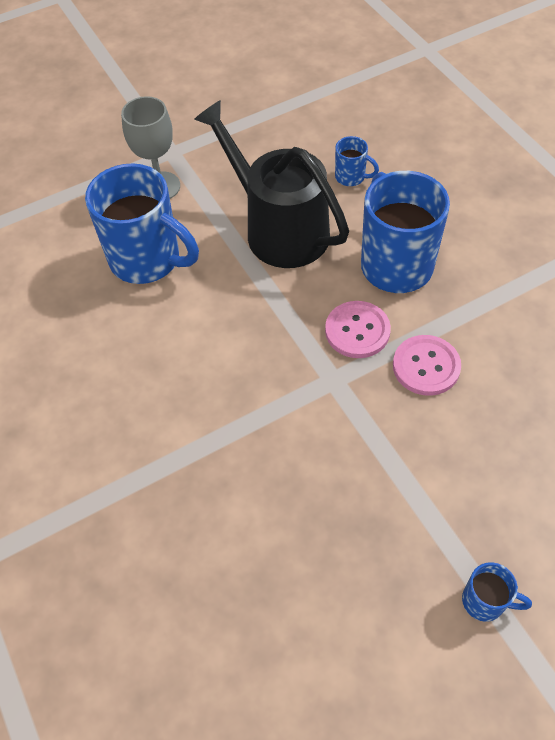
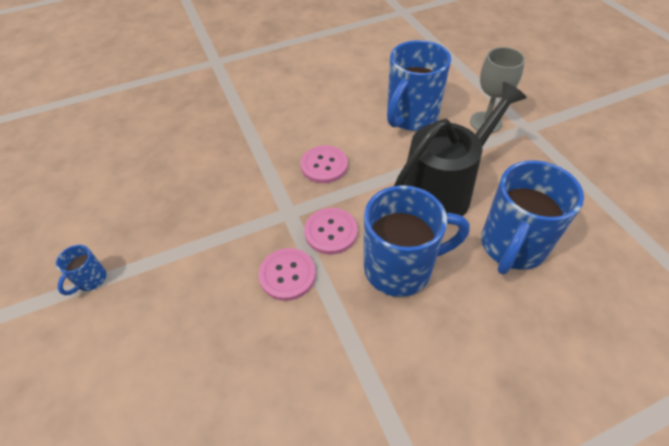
camera: 95 degrees right, 5 degrees down
blue mug [335,136,379,186] -> blue mug [481,160,584,275], size x2.24
none -> pink button [300,145,348,183]

